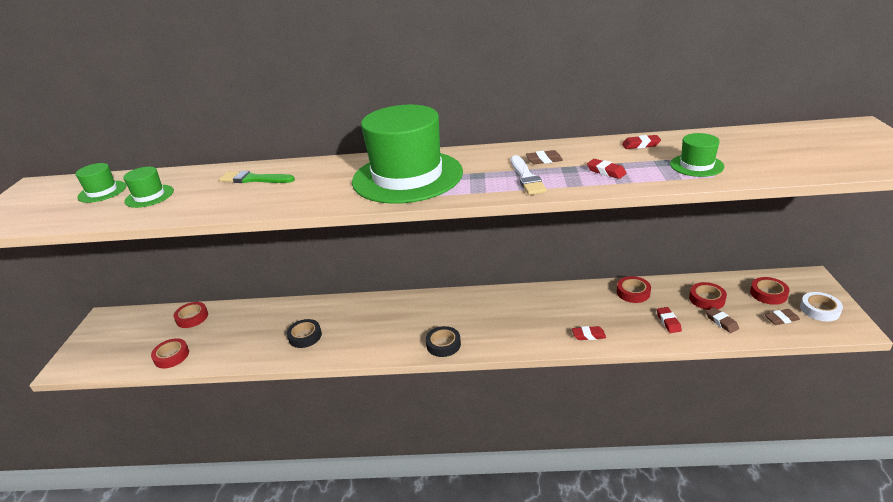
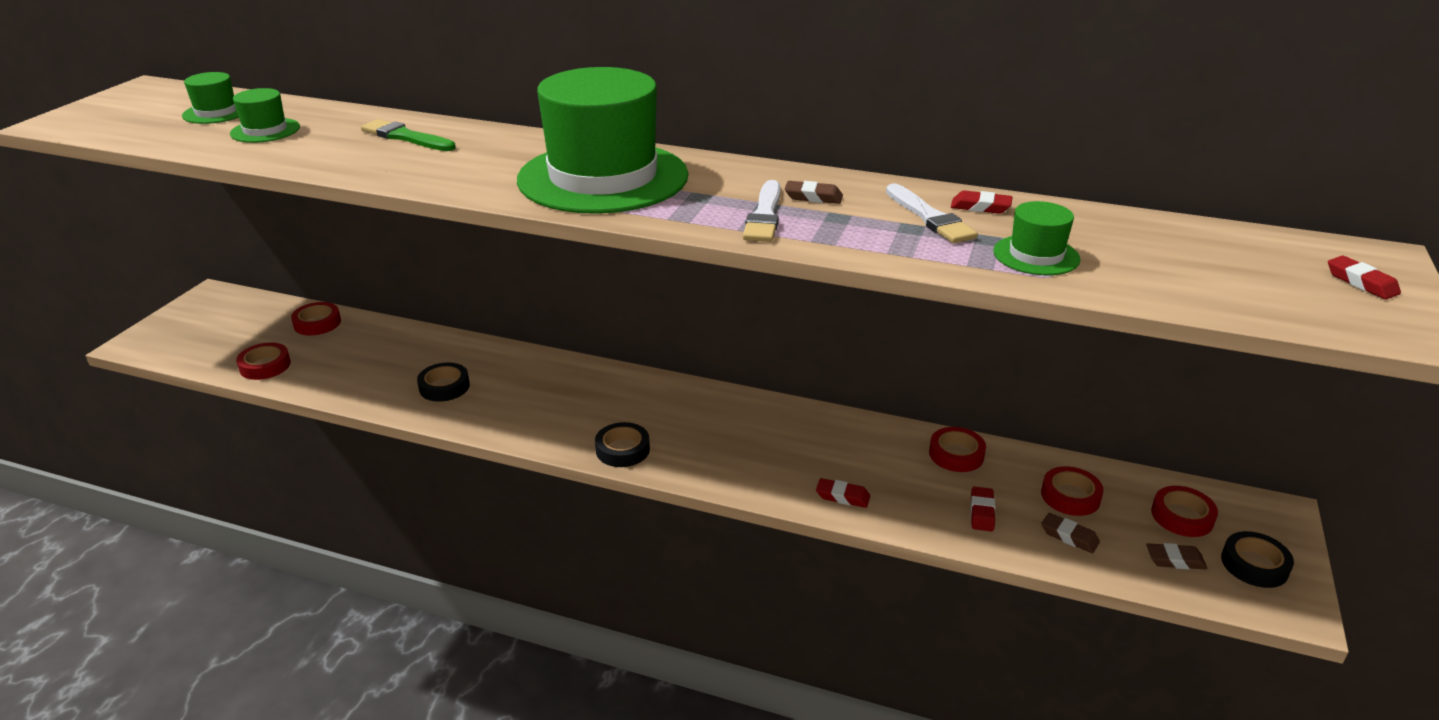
camera: 15 degrees right, 0 degrees up
red eraser [587,159,627,179] -> red eraser moved to [1328,256,1401,300]
brown eraser [706,307,739,333] -> brown eraser turned 45 degrees counterclockwise [1041,513,1100,553]
white tape [800,292,843,321] -> black tape [1221,531,1294,588]
none -> white brush [886,183,978,243]

